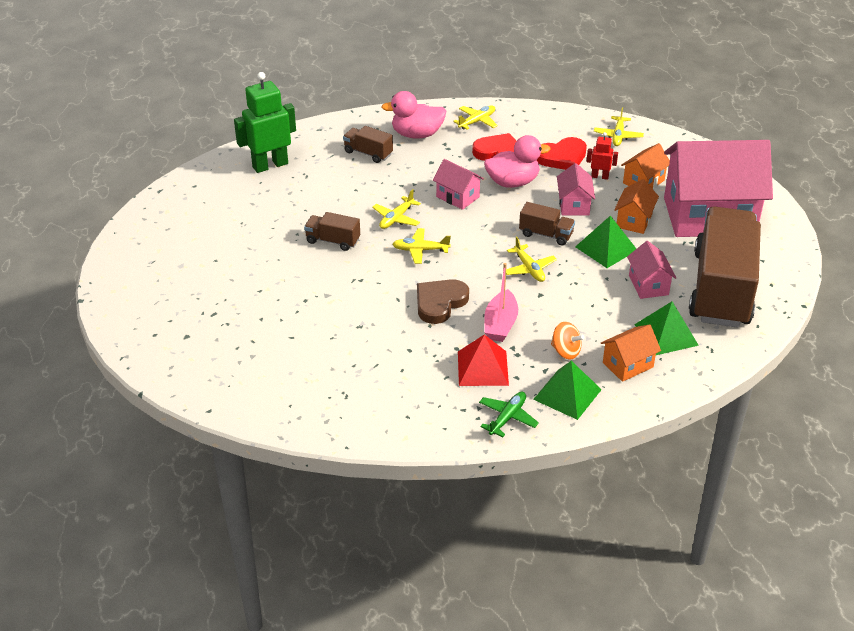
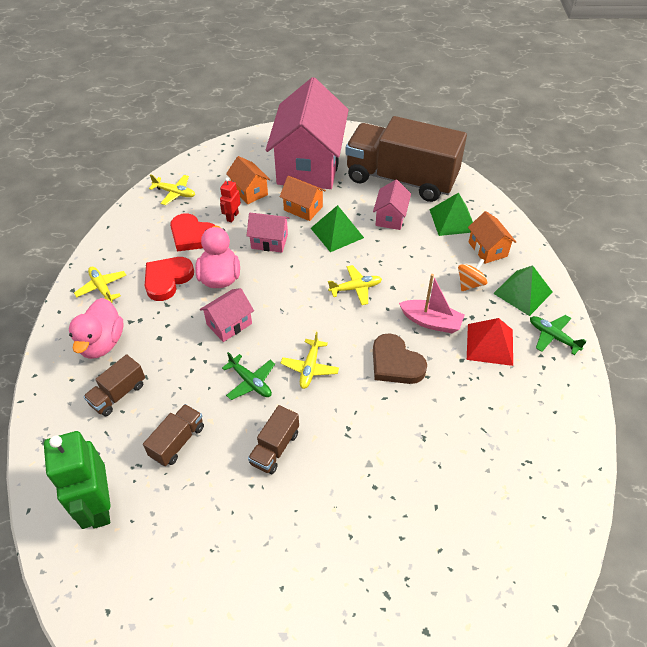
camera: 80 degrees left, 10 degrees up
yellow plane [372,189,421,229] -> green plane [222,352,275,400]
brown truck [519,202,575,246] -> brown truck moved to [143,404,204,466]
red heart [536,137,587,170] -> red heart turned 135 degrees clockwise [170,213,216,252]
pink house [627,241,676,299] -> pink house turned 75 degrees counterclockwise [373,180,411,230]

